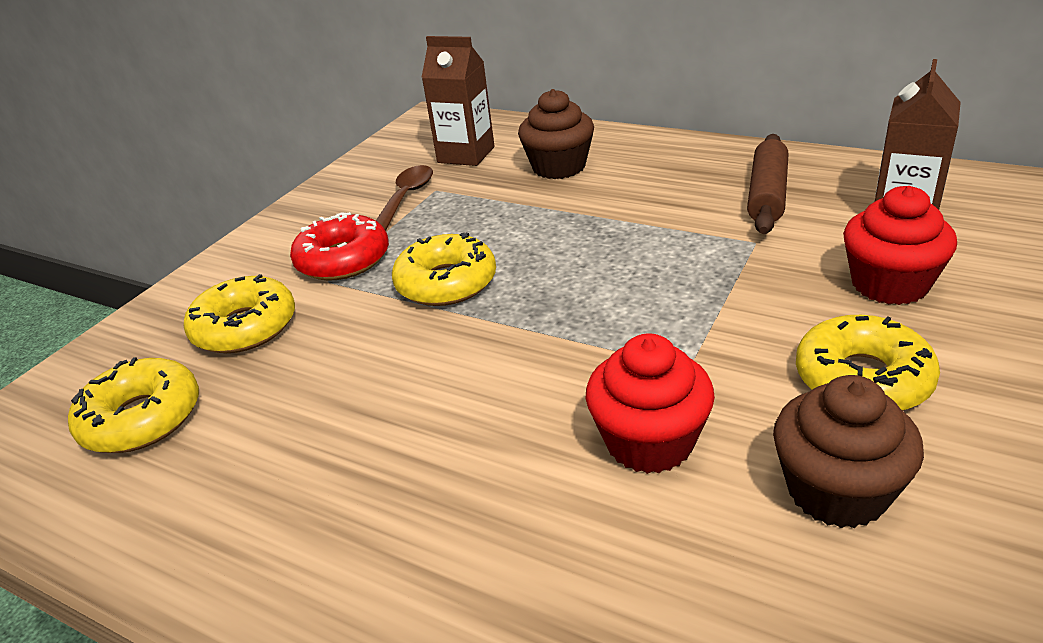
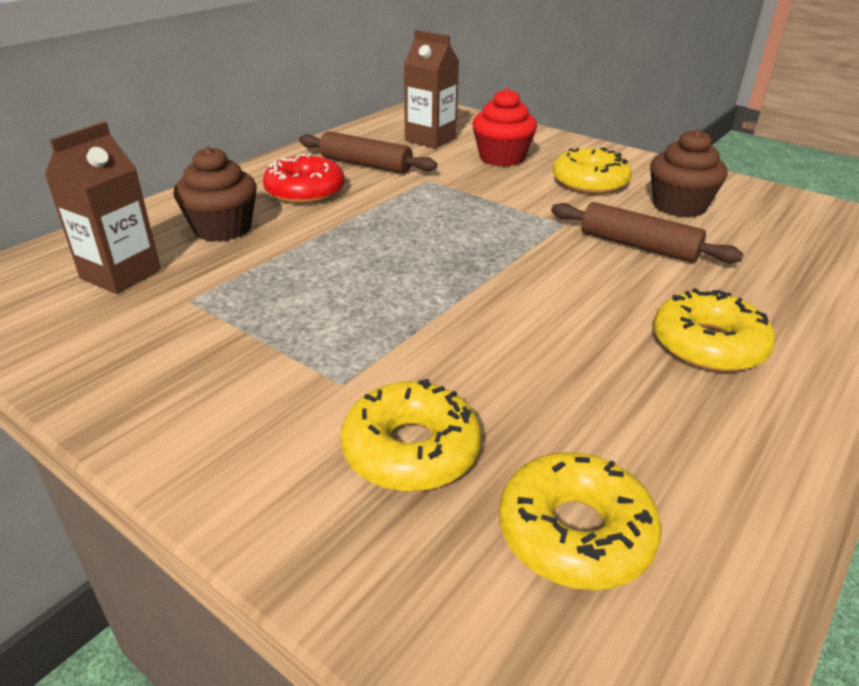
camera: 85 degrees left, 0 degrees up
red donut [290,212,389,281] -> red donut moved to [263,154,345,204]
brown spoon [376,165,433,231] -> none
yellow donut [392,233,496,306] -> yellow donut moved to [653,288,775,372]
red cupcake [585,333,715,474] -> brown rolling pin [551,202,744,263]

